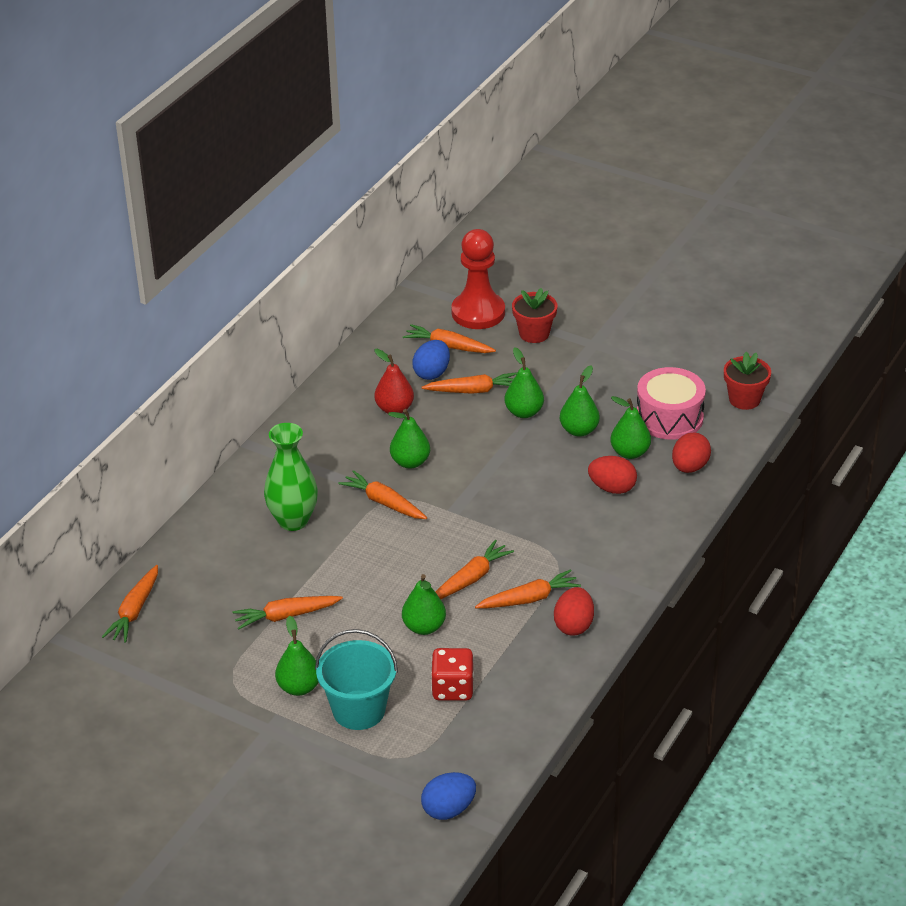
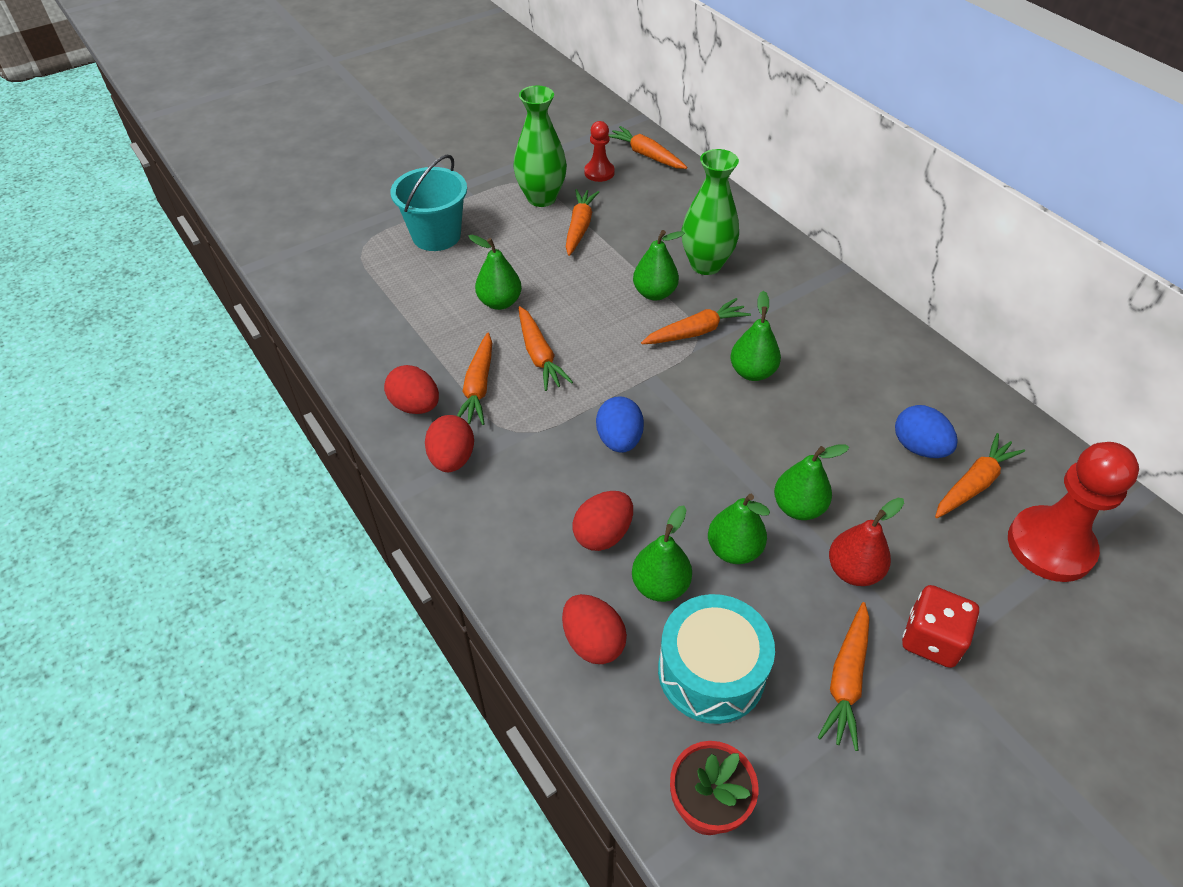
camera: 115 degrees right, 10 degrees up
green pear [275,615,319,696] -> green pear moved to [633,230,685,300]
red pear [374,349,414,413] -> red pear moved to [829,498,904,586]
orange carrot [421,372,517,394] -> orange carrot moved to [818,602,869,751]
blue egg [421,772,476,820] -> blue egg moved to [596,396,644,453]
red dice [431,648,474,701] -> red dice moved to [902,585,979,668]
red flower pot [512,288,557,343] -> none
pink drum [637,367,706,440] -> turquoise drum [658,594,775,724]
none -> red egg [425,415,474,472]
none -> green vase [513,86,567,207]
none -> red pawn [584,121,615,182]

